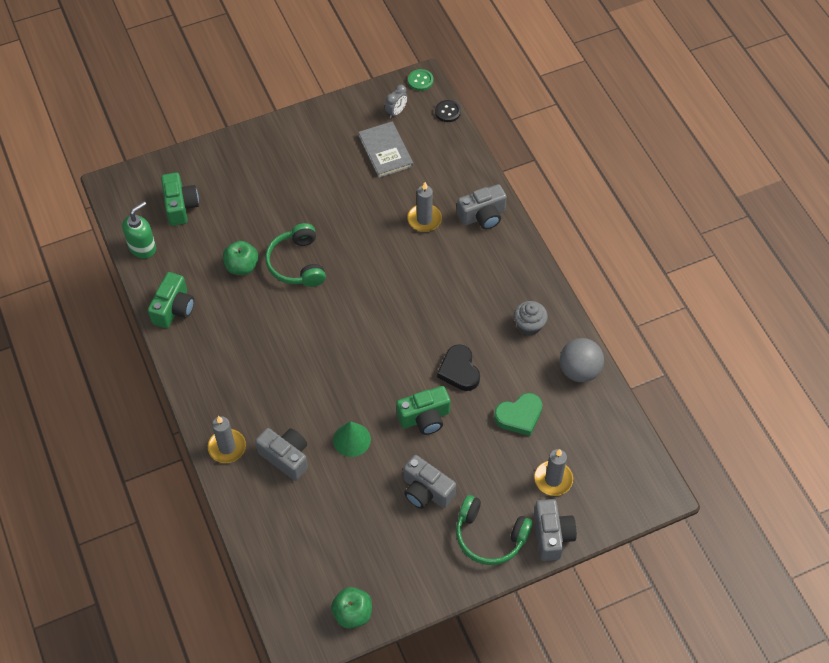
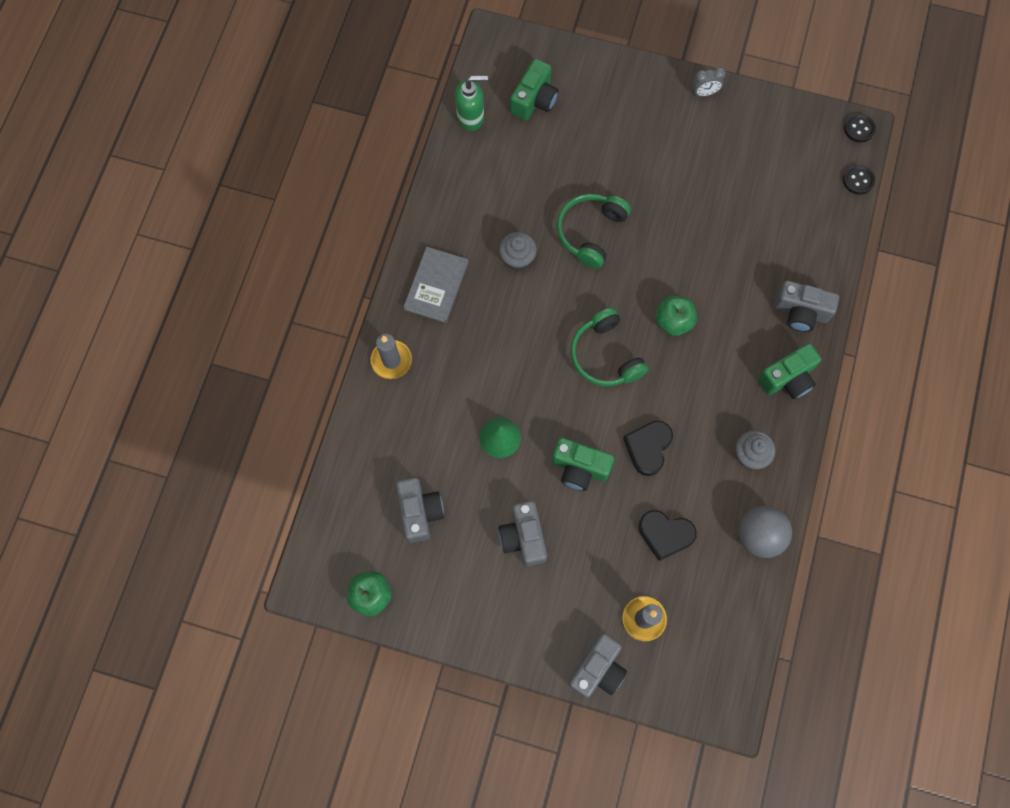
camera: 40 degrees right, 15 degrees up
green camera [148,272,194,328] -> green camera moved to [758,343,821,400]
green apple [223,241,259,275] -> green apple moved to [655,296,697,336]
grey camera [255,428,308,481] -> grey camera moved to [396,478,444,543]
grey book [358,121,413,178] -> grey book moved to [404,247,469,323]
grey clock [385,85,408,118] -> grey clock moved to [692,67,726,96]
grey candle [407,182,442,232] -> none
green button [408,69,433,91] -> black button [844,113,876,143]
green headphones [456,495,533,565] -> green headphones moved to [570,308,648,387]
green heart [494,393,543,436] -> black heart [638,510,697,561]
none -> grey cupcake [499,232,537,270]

